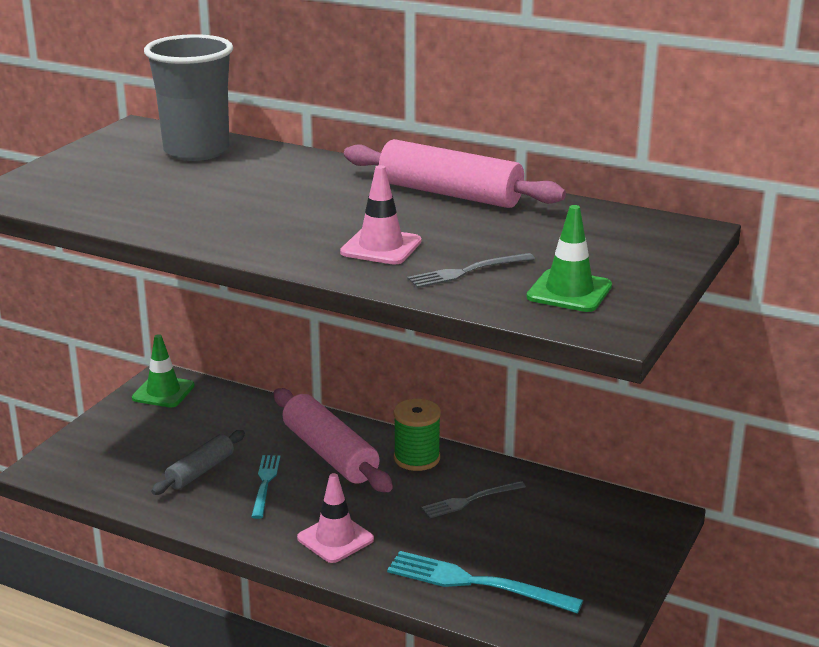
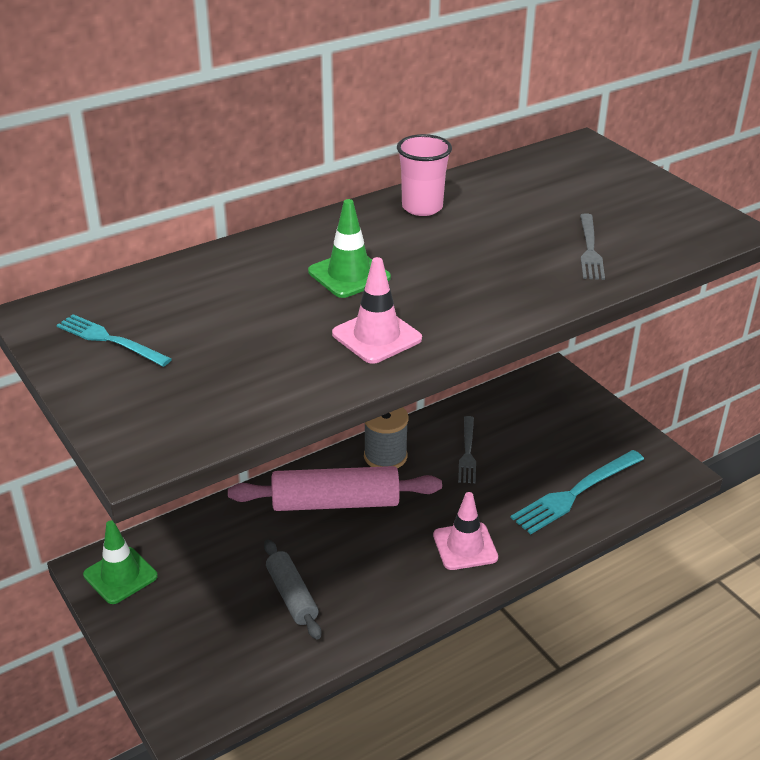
camera: 60 degrees left, 10 degrees up
grey cup [144,34,233,161] -> none
turquoise fork [251,455,280,519] -> turquoise fork moved to [57,314,172,367]
pink traffic cone [340,165,421,265] -> pink traffic cone moved to [332,257,422,364]
pink rolling pin [344,139,566,208] -> pink cup [397,134,452,216]
green spool [394,399,441,471] -> grey spool [364,407,408,468]
green traffic cone [526,205,612,312] -> green traffic cone moved to [308,199,391,298]

